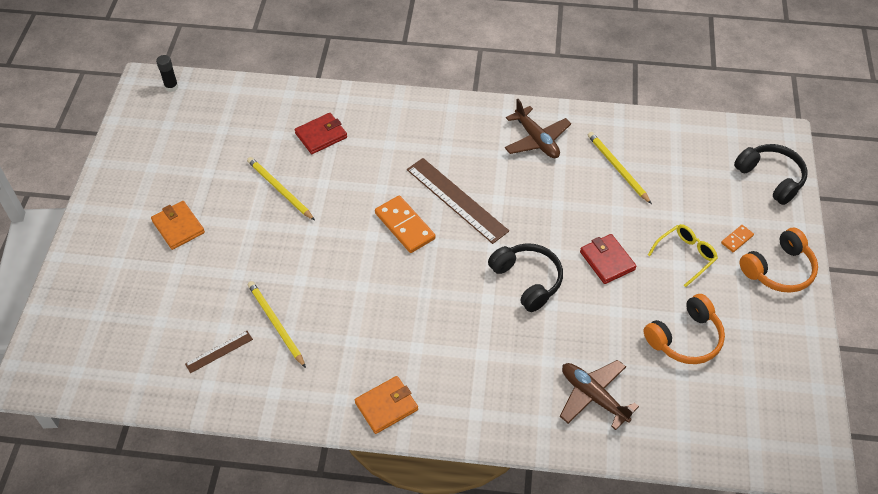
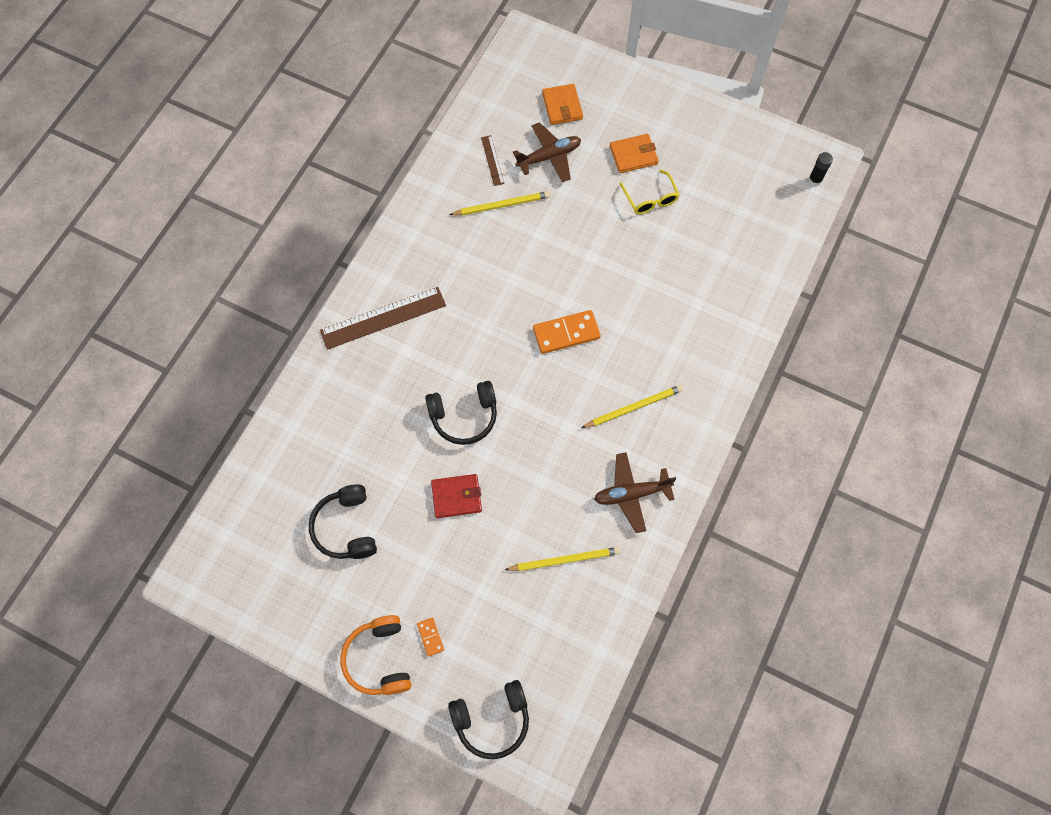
camera: 110 degrees right, 15 degrees up
yellow pencil [247,157,315,221] -> yellow pencil moved to [581,385,683,428]
red wallet [295,113,347,154] -> none
orange wallet [355,376,418,434] -> orange wallet moved to [542,84,583,125]
brown ruler [407,158,509,244] -> brown ruler moved to [320,287,446,350]
brown plane [560,360,639,430] -> brown plane moved to [513,122,581,182]
orange headphones [644,294,725,364] -> black headphones [309,484,377,559]
yellow glasses [648,224,718,287] -> yellow glasses moved to [620,170,679,214]

